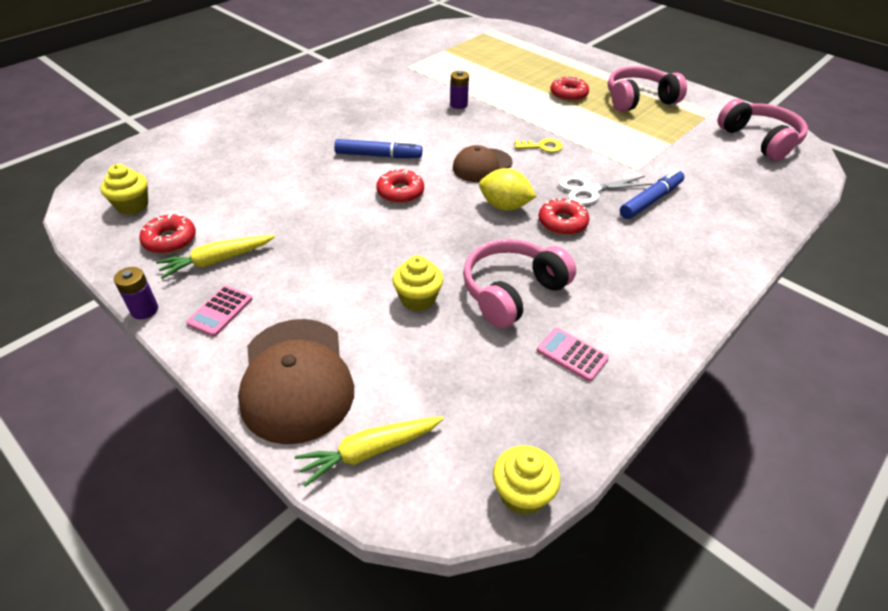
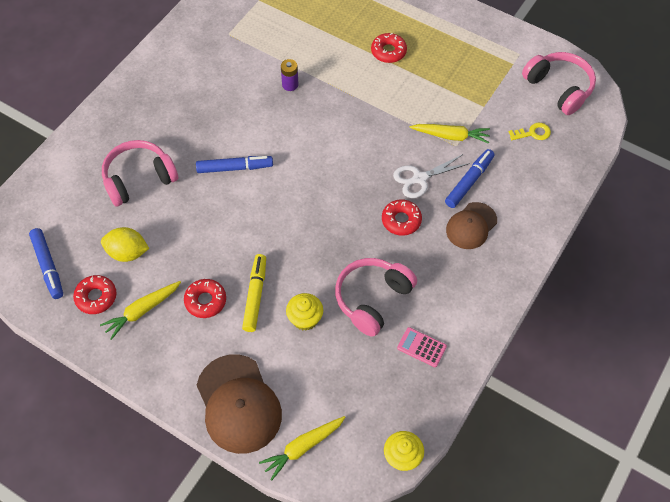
camera: 10 degrees left, 15 degrees up
yellow cupcake [101,164,148,215] -> blue marker [29,228,63,299]
purple battery [114,267,158,319] -> none
pink calculator [186,286,252,337] -> none
red donut [376,169,424,203] -> red donut moved to [184,279,226,318]
brown cap [453,145,513,182] -> brown cap moved to [446,202,497,249]
yellow lemon [479,168,537,211] -> yellow lemon moved to [101,227,149,262]
yellow key [515,138,563,153] -> yellow key moved to [509,123,551,140]
pink headphones [608,66,687,112] -> pink headphones moved to [102,140,178,206]
none -> yellow marker [242,254,266,332]
none -> yellow carrot [410,124,490,144]

